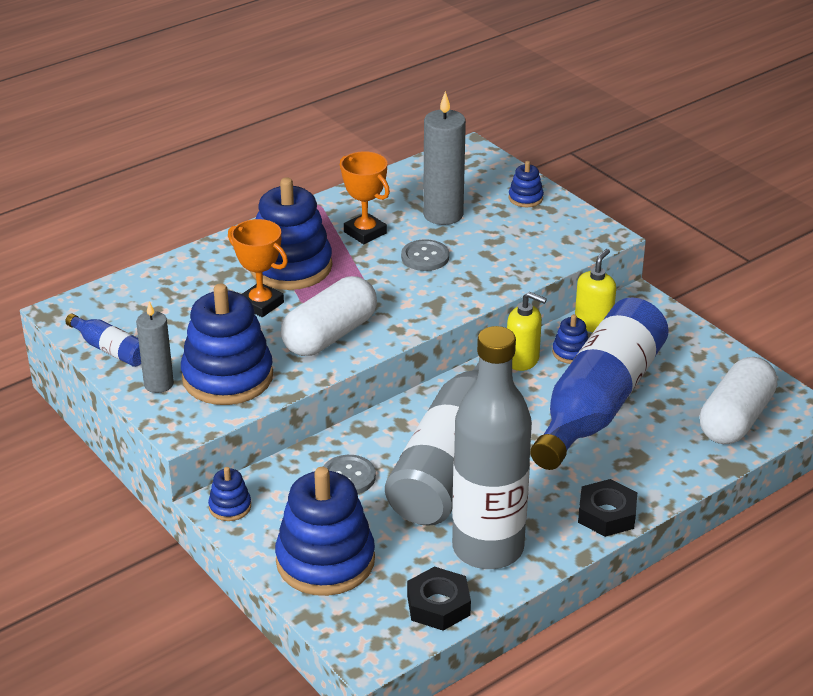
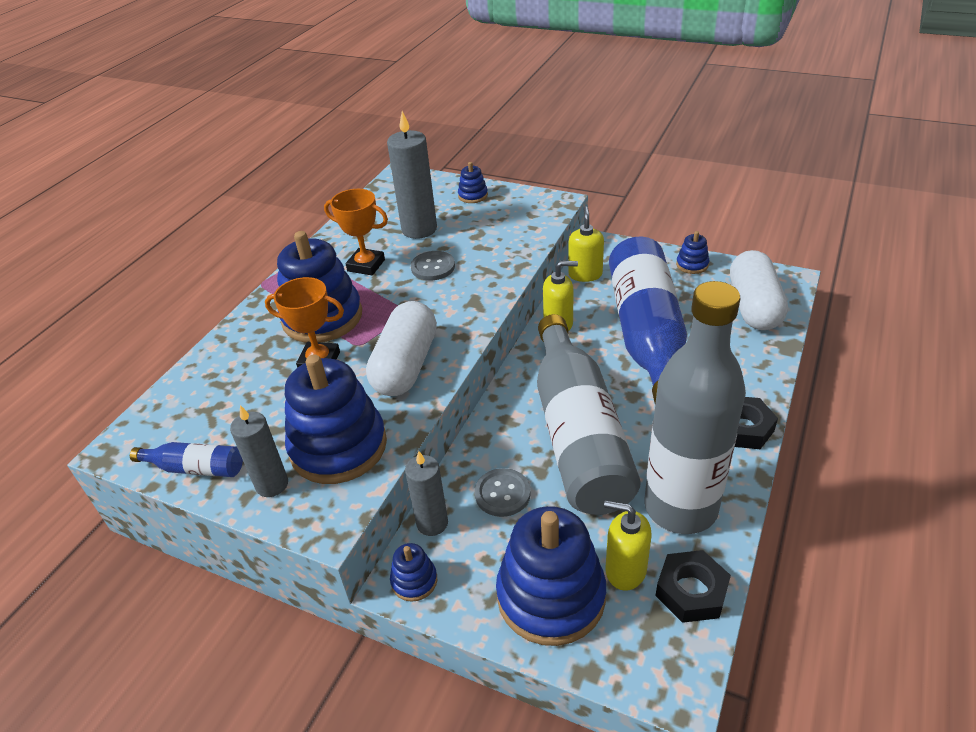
camera: 25 degrees left, 5 degrees up
blue stacking toy [552,314,589,364] -> blue stacking toy moved to [676,231,709,274]
none -> grey candle [405,451,448,536]
none -> yellow soap dispenser [604,501,652,591]

